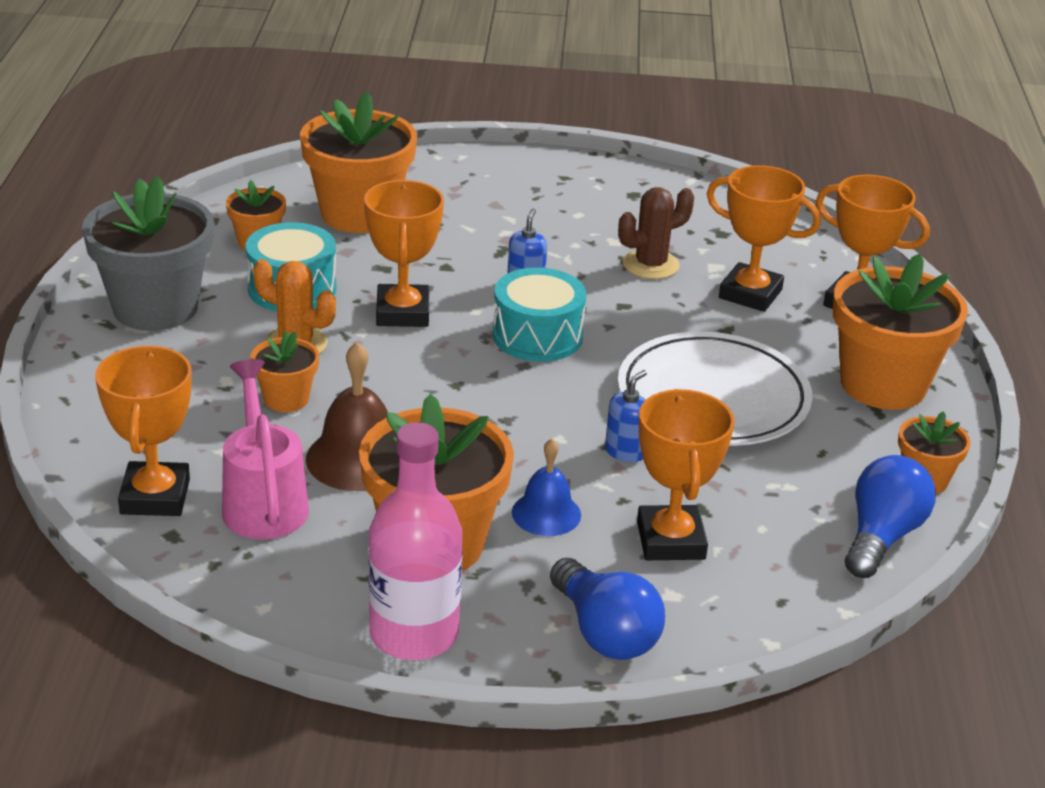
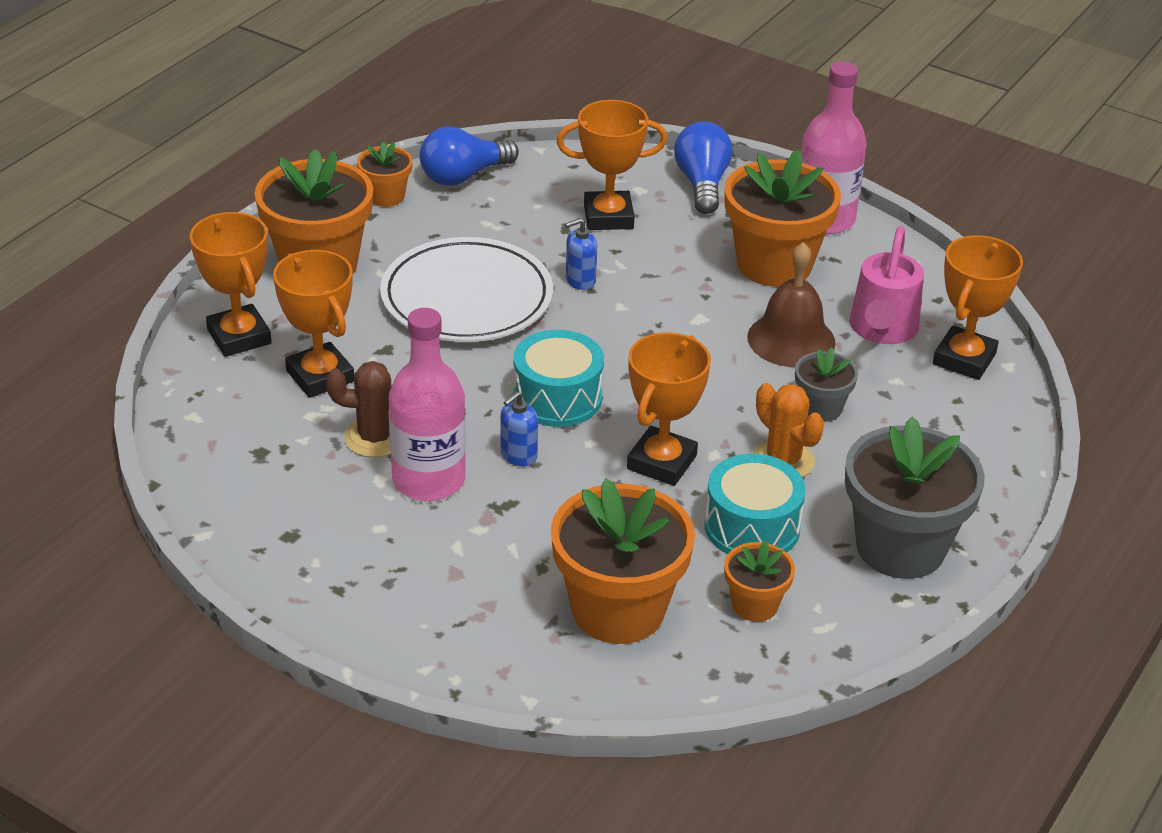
camera: 150 degrees left, 5 degrees up
orange flower pot [250,331,319,412] -> grey flower pot [795,348,858,422]
blue bell [512,439,581,536] -> none
orange trophy [637,389,735,560] -> orange trophy turned 60 degrees clockwise [557,100,667,230]
none -> pink bottle [389,308,466,501]

